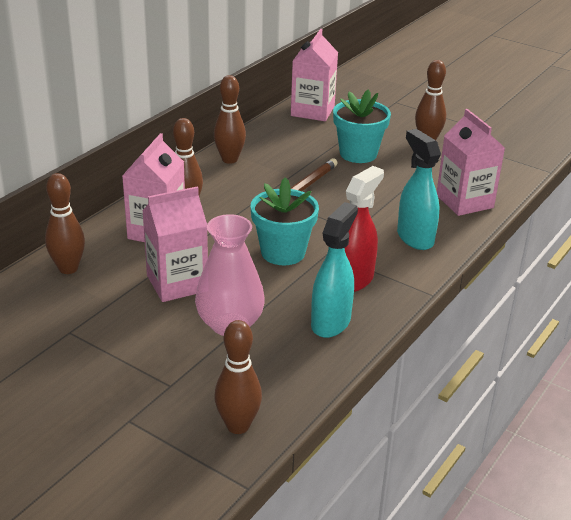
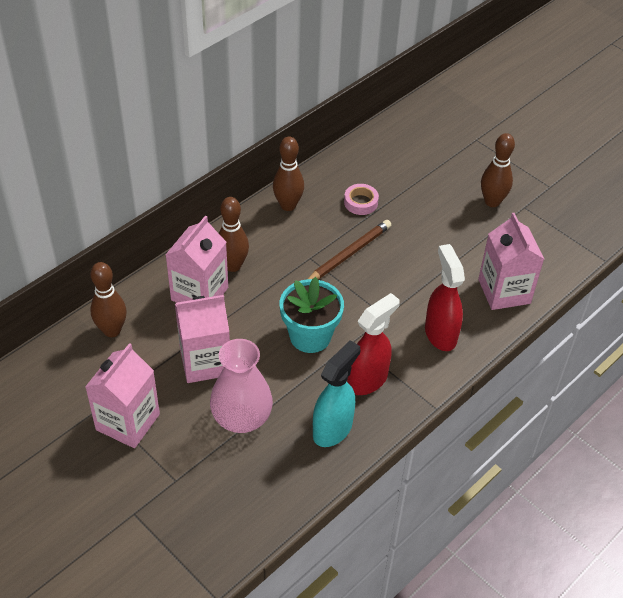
camera: 10 degrees right, 15 degrees up
brown bowling pin [214,320,262,434] -> none
pink carton [291,29,338,121] -> pink carton moved to [85,343,160,448]
turquoise flower pot [333,90,391,163] -> none
turquoise spray bottle [397,129,441,250] -> red spray bottle [425,244,465,351]
none -> pink tape [344,184,379,215]

